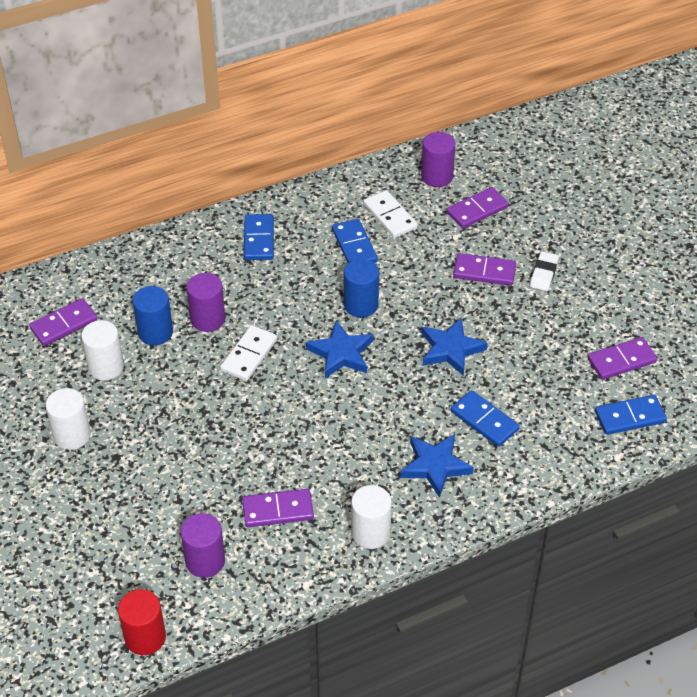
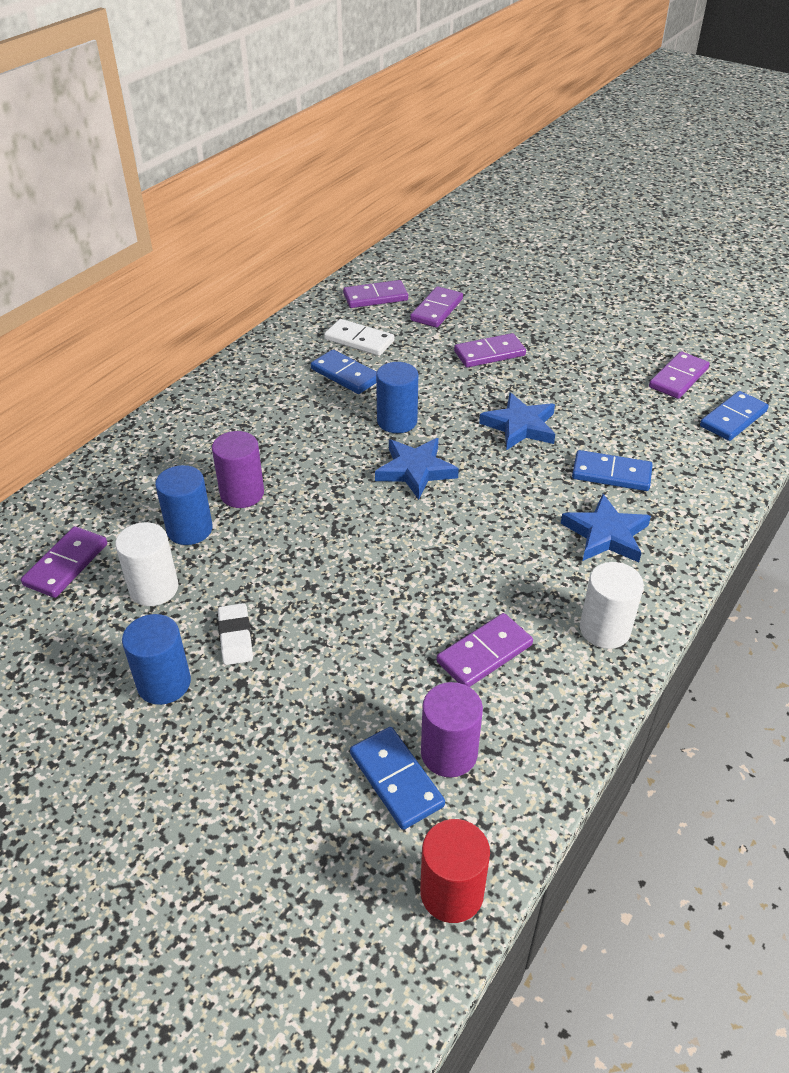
camera: 30 degrees left, 5 degrees down
white cylinder [45,388,91,450] -> blue cylinder [122,614,191,705]
white domino [220,325,277,381] -> none
blue domino [244,214,274,260] -> blue domino moved to [350,727,445,830]
purple cylinder [421,132,456,187] -> purple domino [343,280,408,308]
white eraser [530,251,559,291] -> white eraser moved to [218,603,253,665]

